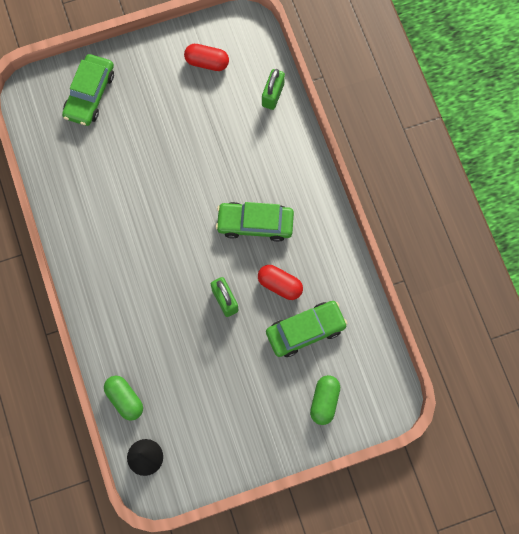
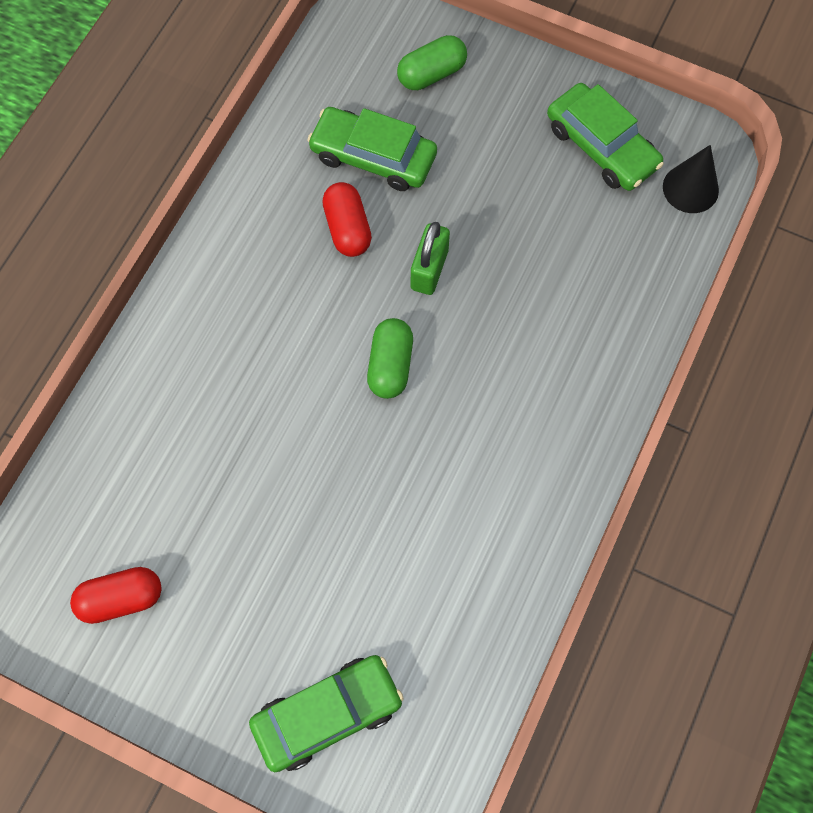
camera: 135 degrees left, 5 degrees down
green capsule [104,376,143,421] -> green capsule moved to [367,318,413,399]
red capsule [184,44,229,71] -> red capsule turned 75 degrees counterclockwise [70,567,162,624]
green car [216,202,294,242] -> green car moved to [547,83,664,191]
green padlock [262,69,285,110] -> none

